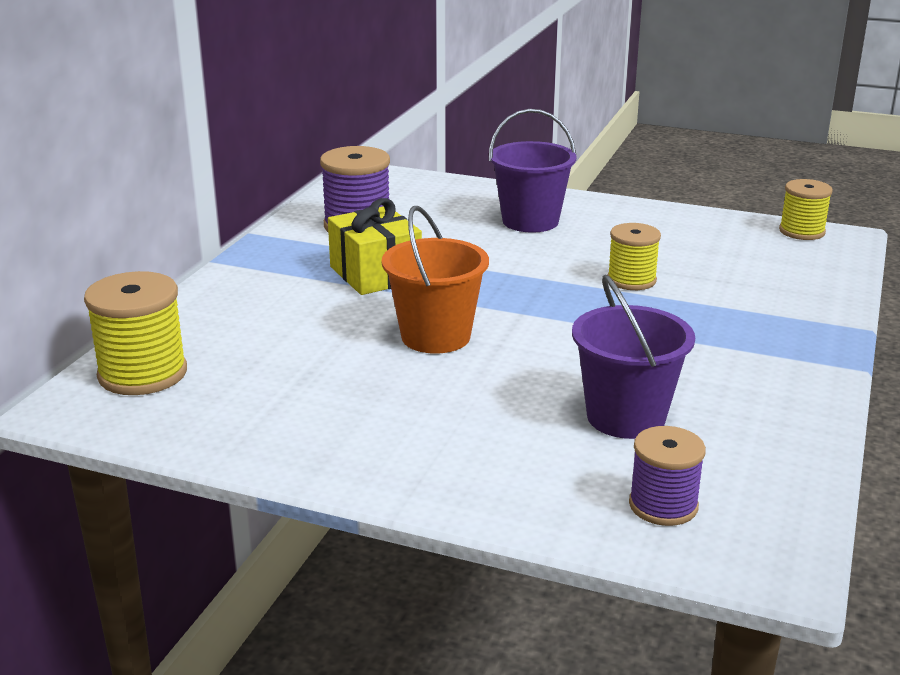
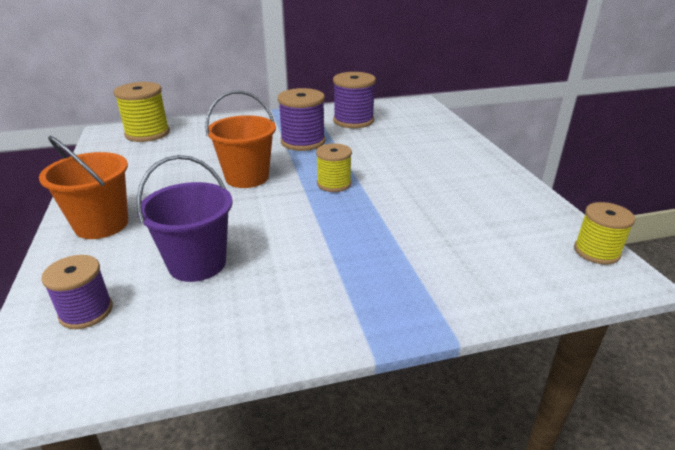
camera: 55 degrees right, 5 degrees up
yellow gift [328,198,422,295] -> purple spool [278,88,325,151]
purple bucket [489,109,576,233] -> none
yellow spool [608,223,661,290] -> yellow spool moved to [316,144,352,192]
none -> orange bucket [39,136,128,239]

